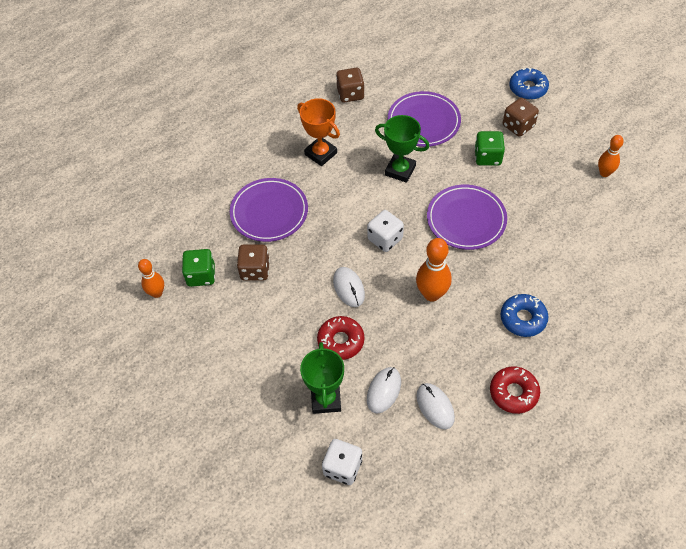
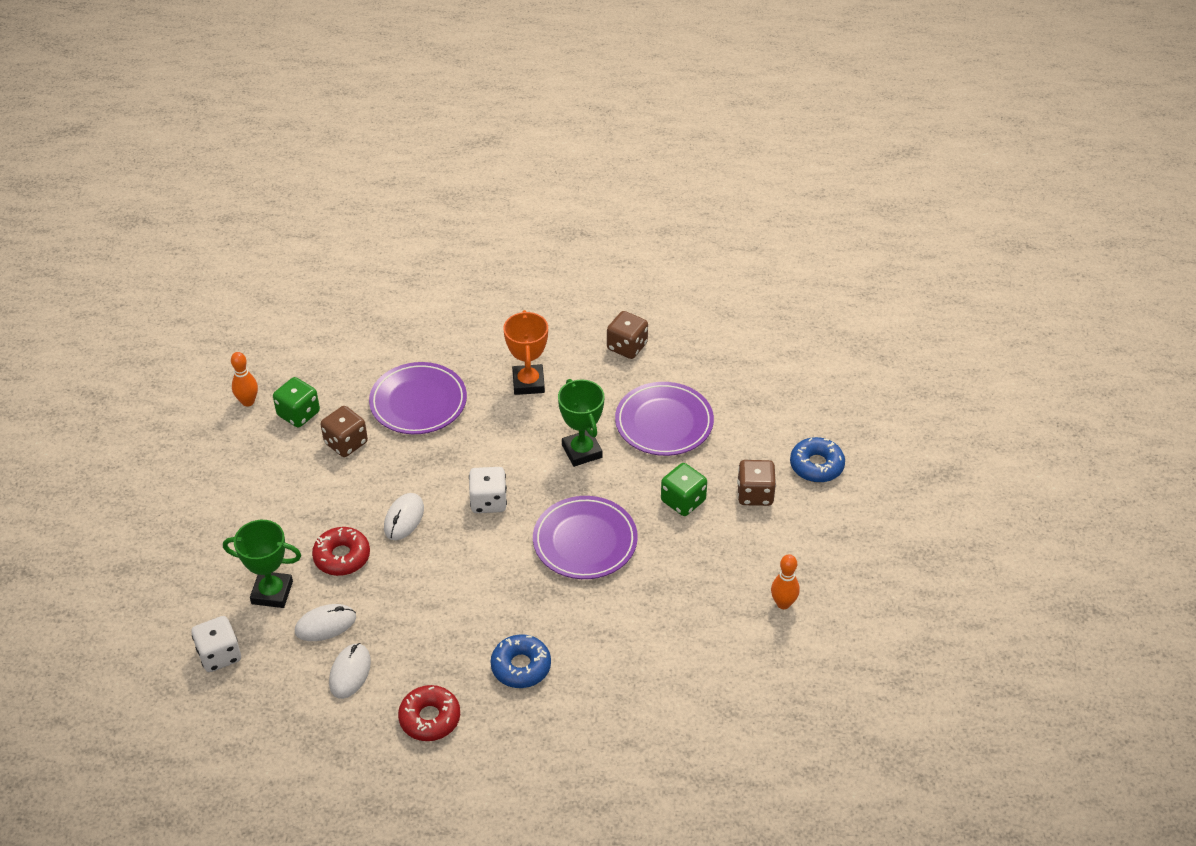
camera: 40 degrees right, 10 degrees down
green trophy [300,342,344,414] -> green trophy turned 60 degrees clockwise [223,520,301,608]
orange bowling pin [416,238,452,302] -> none

